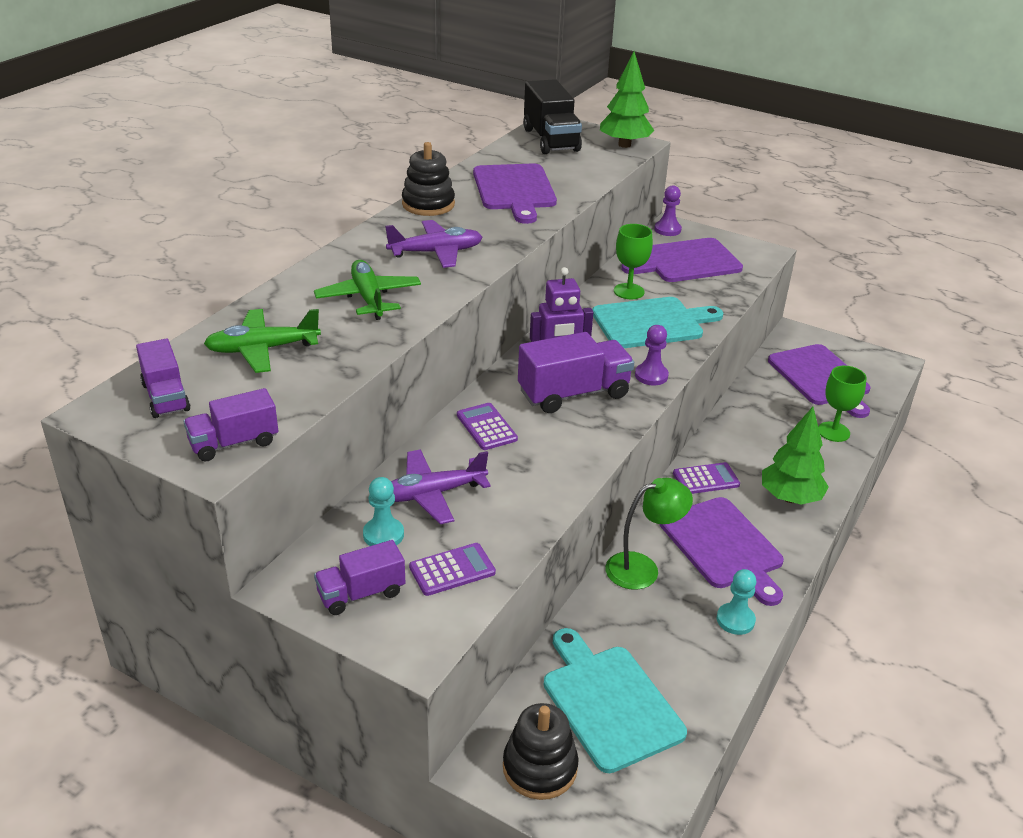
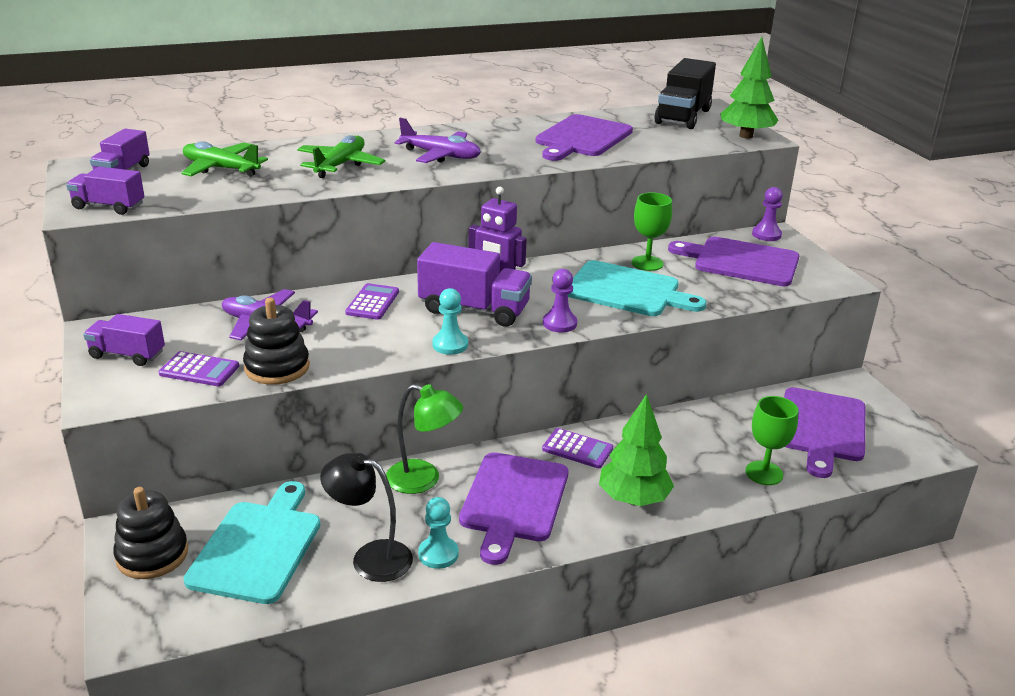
camera: 40 degrees right, 5 degrees down
turquoise pawn [363,477,404,546] -> turquoise pawn moved to [432,288,468,355]
black stacking toy [402,142,455,216] -> black stacking toy moved to [243,298,310,385]
none -> black lamp [320,453,413,582]

